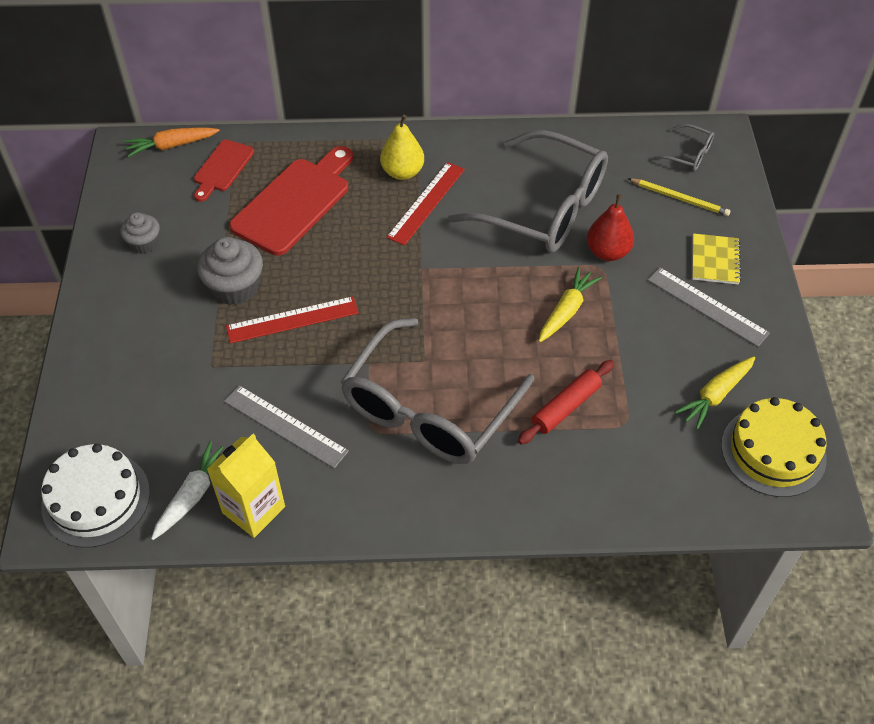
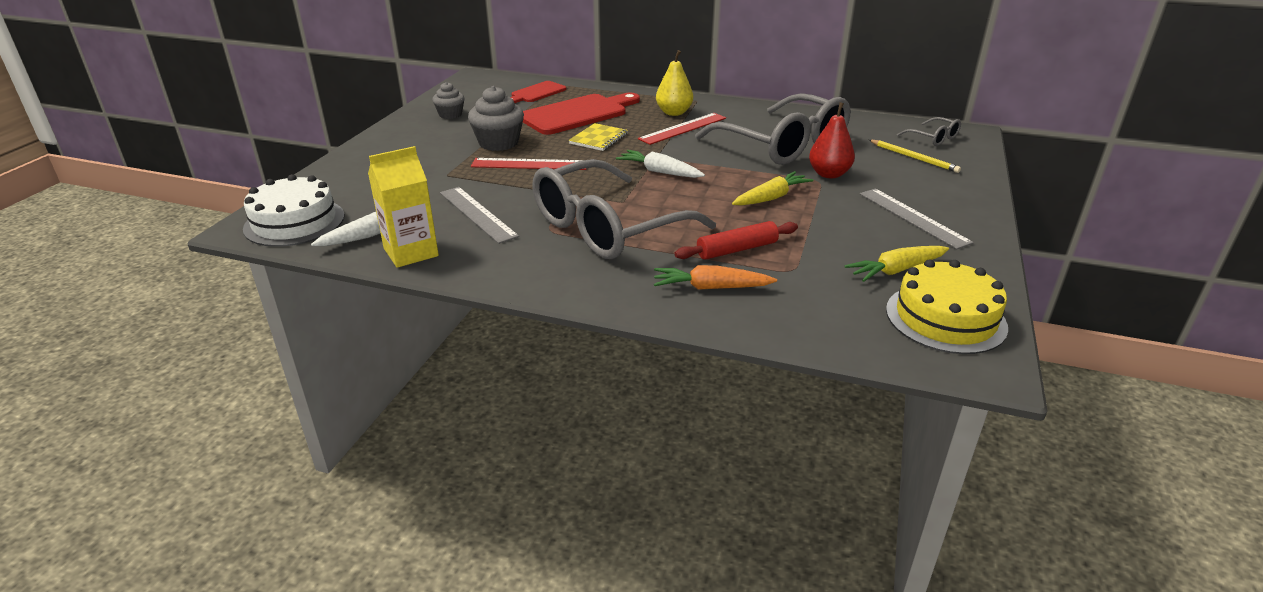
camera: 20 degrees right, 20 degrees down
orange carrot [124,128,219,157] -> orange carrot moved to [654,265,777,290]
yellow notebook [692,233,741,284] -> yellow notebook moved to [569,123,628,151]
none -> white carrot [616,150,705,178]

